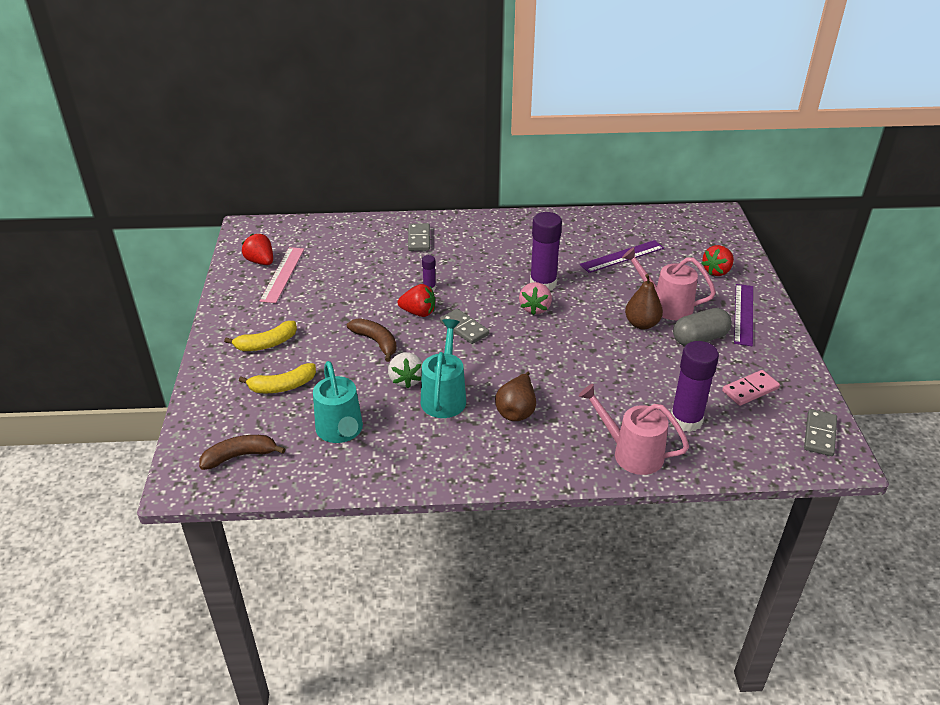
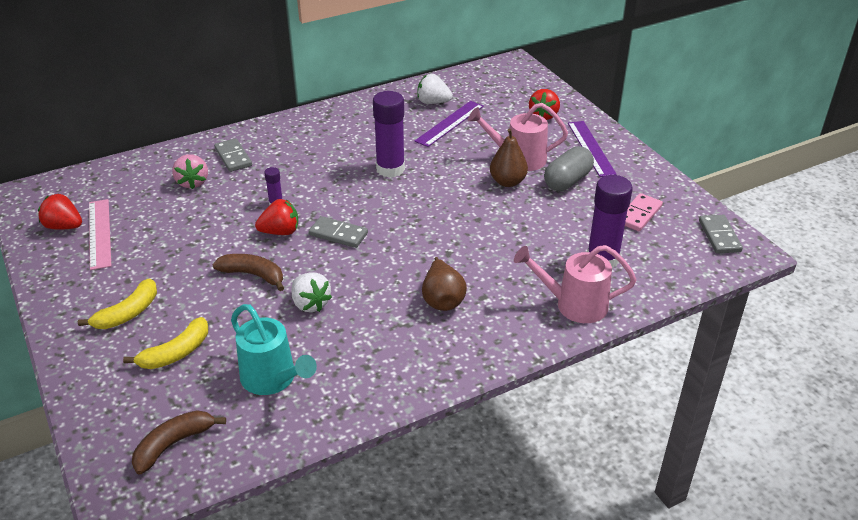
camera: 25 degrees left, 0 degrees up
turquoise watering can [421,319,466,418] -> none
pink strawberry [519,282,552,315] -> pink strawberry moved to [172,154,208,189]
none -> white strawberry [417,74,453,104]

